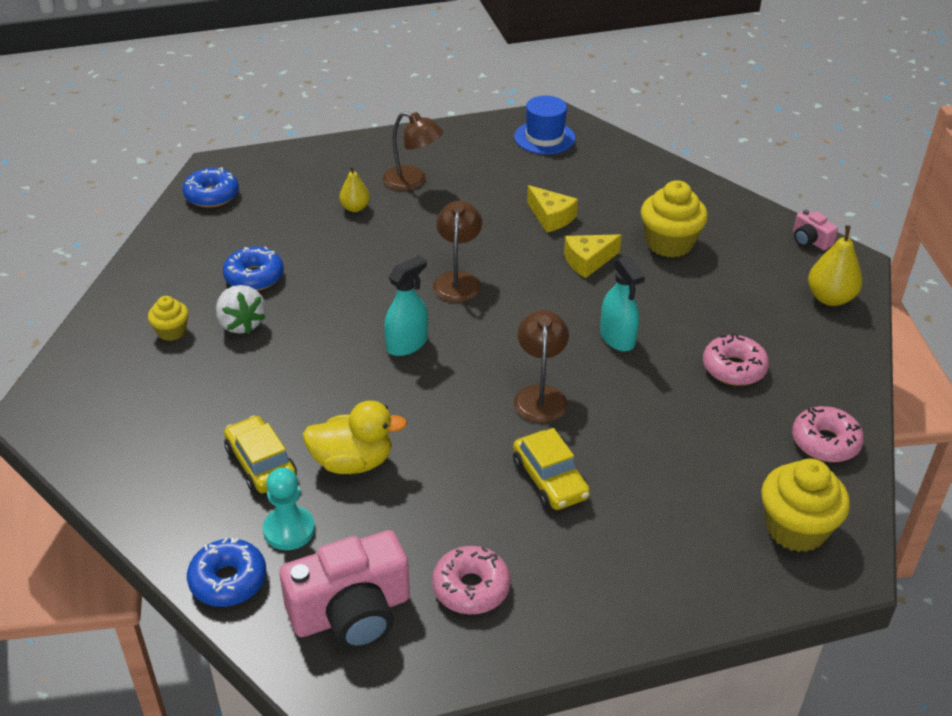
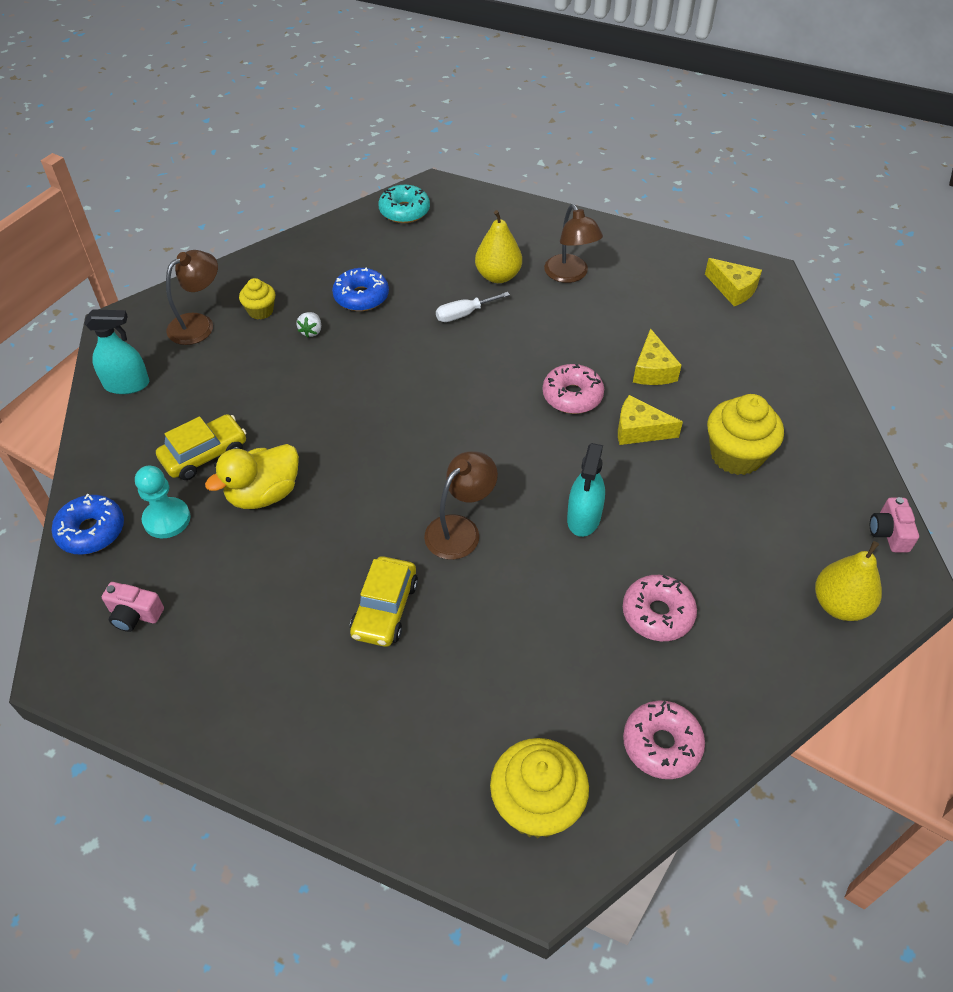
camera: 40 degrees right, 10 degrees up
blue donut [183,167,239,207] -> turquoise donut [378,185,430,223]
white strawberry [216,285,266,334] -> white strawberry [297,312,321,338], size x0.55
yellow car [224,415,297,493] -> yellow car turned 45 degrees clockwise [156,414,246,480]
pink camera [279,530,410,650] -> pink camera [102,582,164,632], size x0.48
yellow duck [302,400,407,474] -> yellow duck turned 105 degrees clockwise [205,444,299,509]
yellow pear [339,166,370,212] -> yellow pear [475,210,522,283], size x1.57
turquoise spray bottle [384,255,428,356] -> turquoise spray bottle moved to [84,309,149,394]
pink donut [432,546,511,614] -> pink donut moved to [543,364,604,414]
brown lamp [433,201,482,302] -> brown lamp moved to [166,250,218,345]
blue hat [514,96,575,154] -> yellow cheese [705,258,762,306]
none -> white screwdriver [436,292,510,322]

